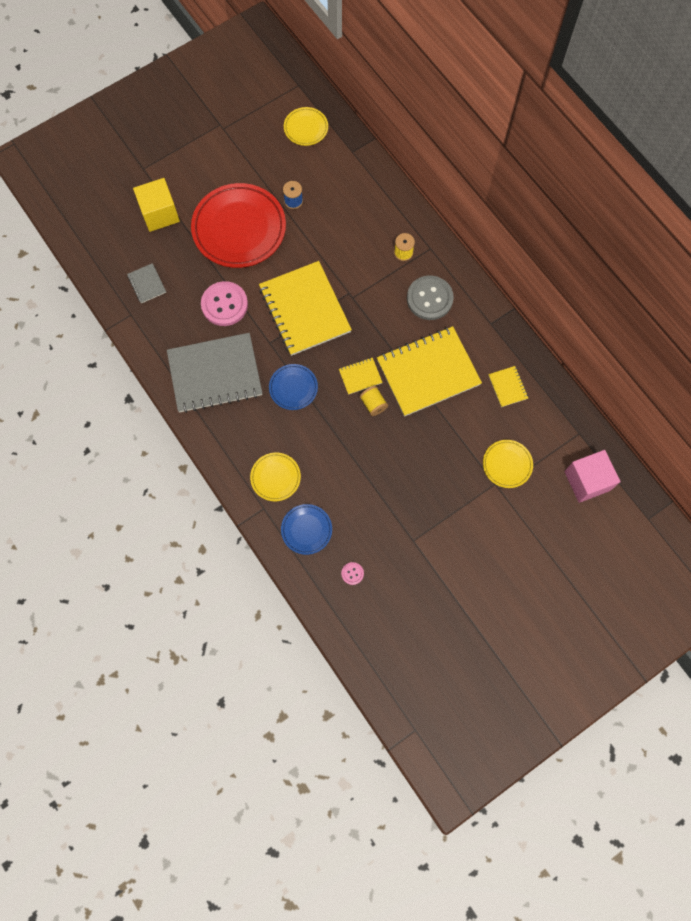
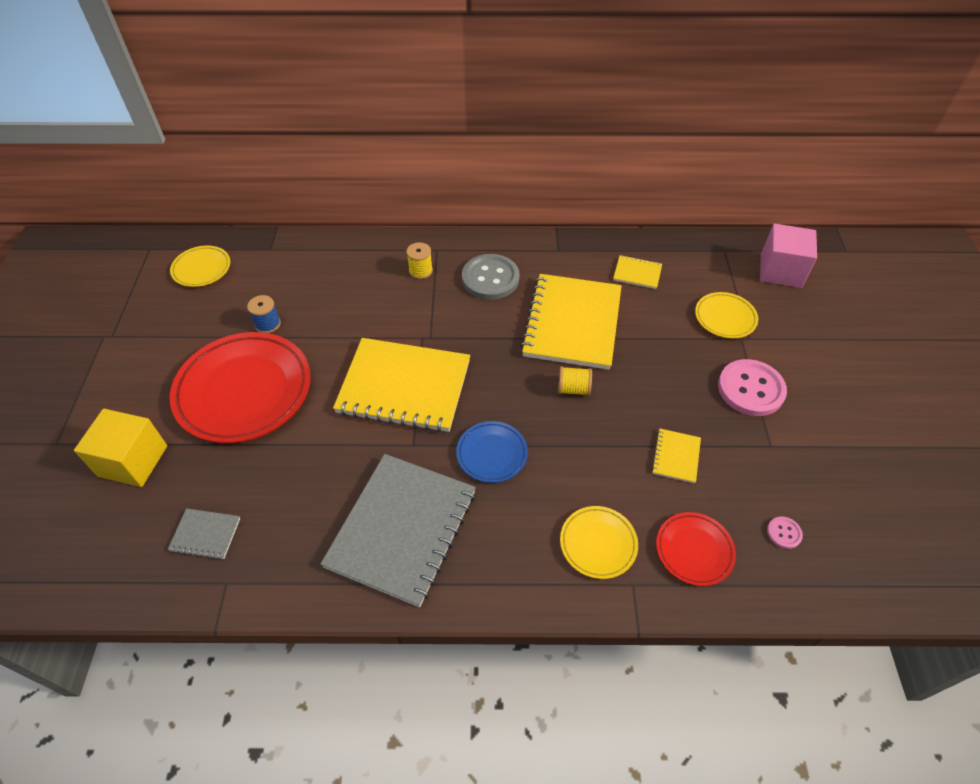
camera: 55 degrees left, 20 degrees down
pink button [201,281,248,326] -> pink button moved to [718,359,787,416]
blue plate [281,504,332,555] -> red plate [656,512,736,586]
yellow notebook [339,358,383,395] -> yellow notebook moved to [651,429,701,483]

